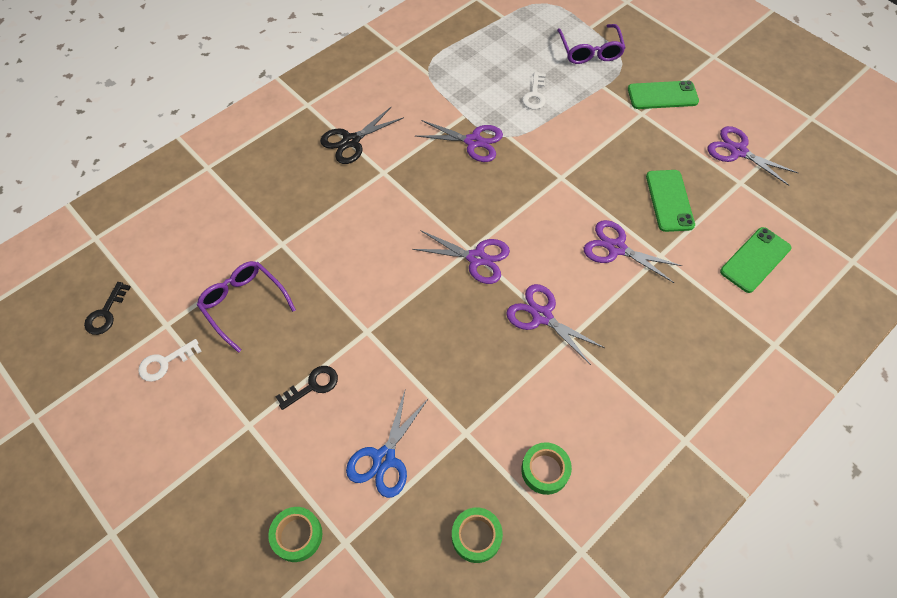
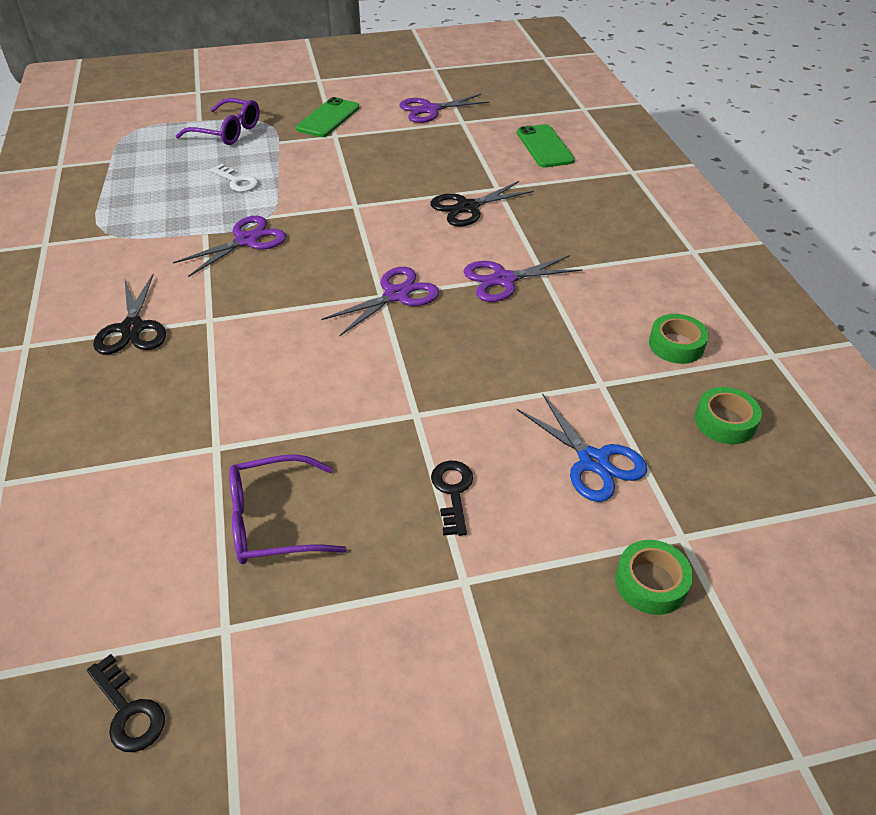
camera: 60 degrees left, 15 degrees down
white key [138,339,201,381] -> none
purple scissors [584,220,682,283] -> black scissors [430,181,534,227]
green phone [646,170,695,232] -> none

